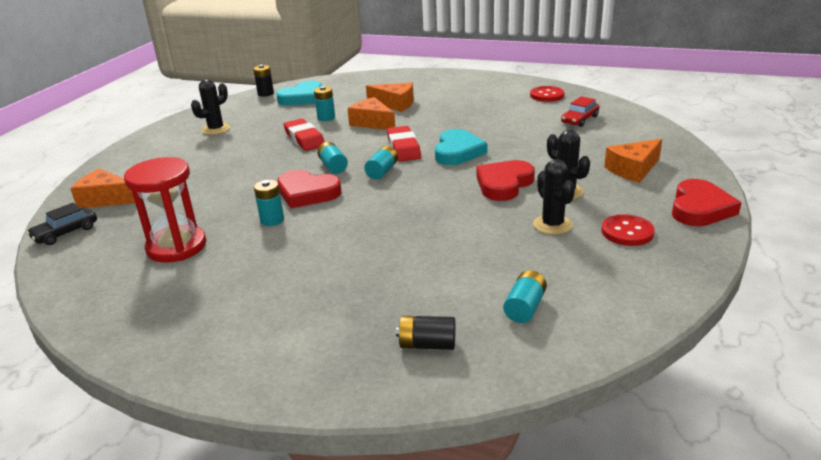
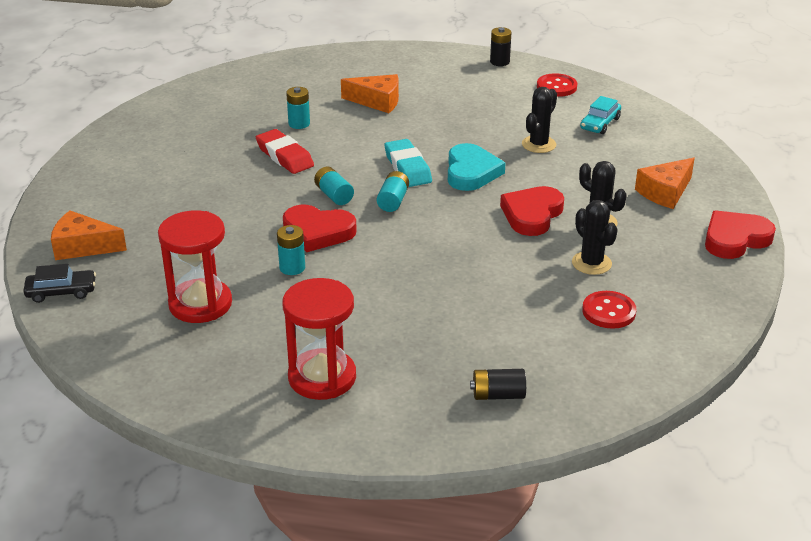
camera: 10 degrees left, 5 degrees up
black car [27,203,97,245] -> black car turned 135 degrees counterclockwise [23,264,96,303]
black cactus [191,79,230,135] -> black cactus moved to [522,87,557,153]
black battery [253,65,274,97] -> black battery moved to [490,27,511,66]
turquoise heart [276,81,322,106] -> none
orange cheese [348,97,395,130] -> none
red eraser [387,126,421,162] -> turquoise eraser [385,139,432,187]
turquoise battery [503,270,547,323] -> none
red car [561,96,600,127] -> turquoise car [580,96,621,134]
red button [602,214,655,246] -> red button moved to [582,291,636,329]
red heart [672,179,741,226] -> red heart turned 135 degrees counterclockwise [705,210,776,259]
none -> red hourglass [282,278,356,400]

